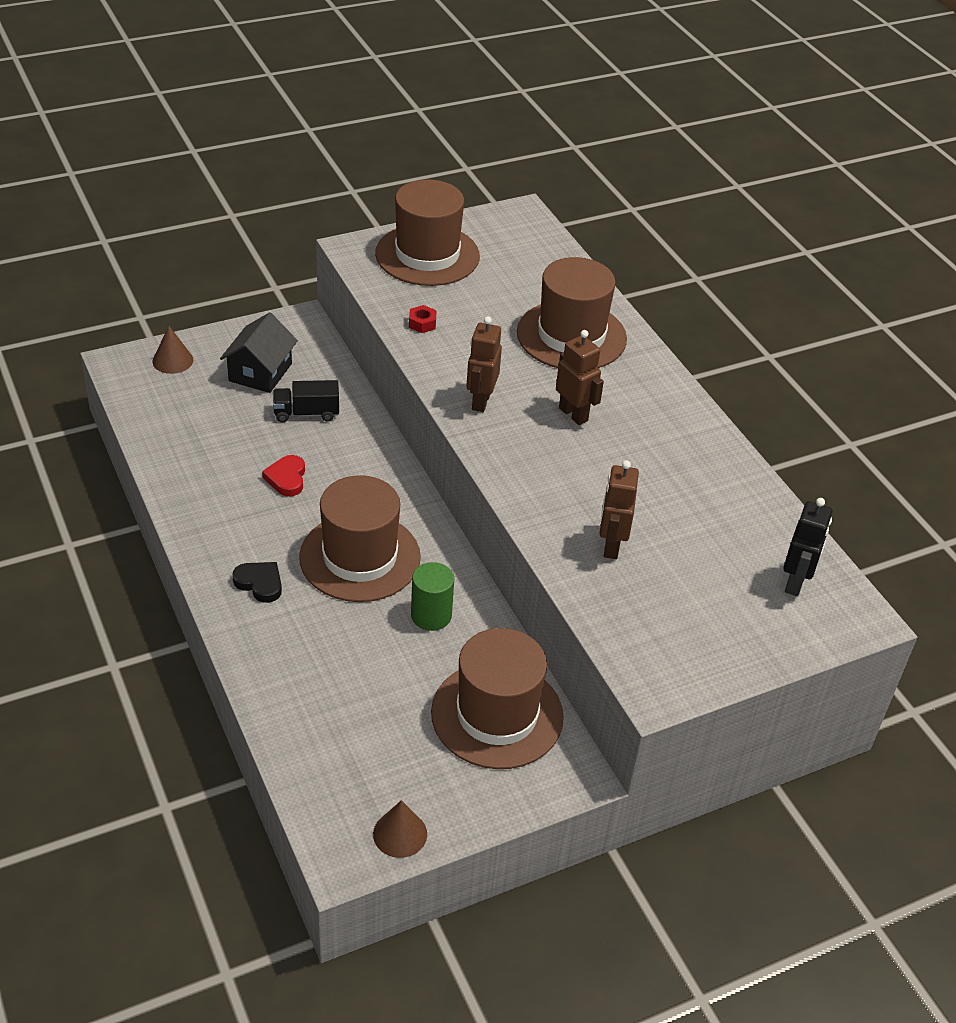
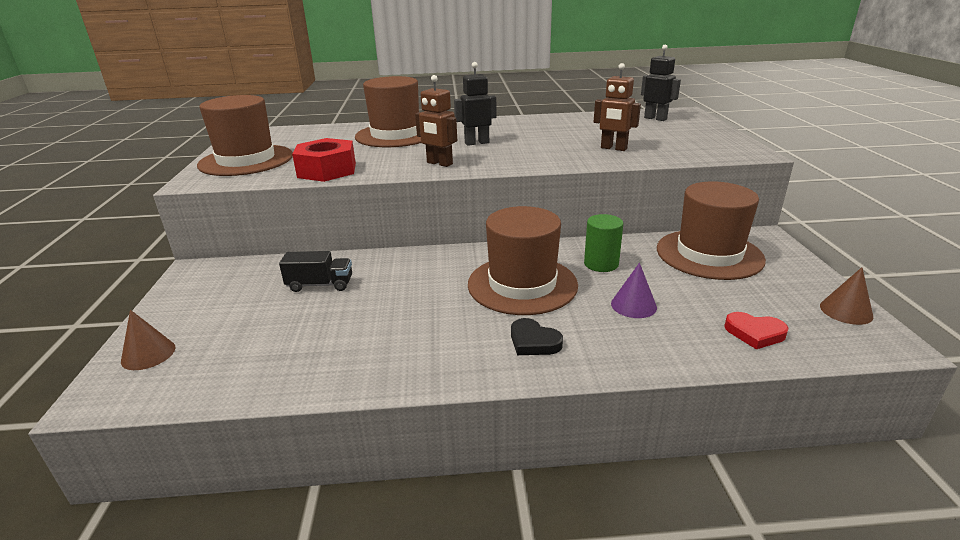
camera: 65 degrees left, 15 degrees down
black house [220,312,298,393] -> none
black heart [232,562,282,603] -> black heart turned 105 degrees counterclockwise [511,318,563,355]
red heart [262,455,305,497] -> red heart moved to [724,312,788,349]
black truck [273,380,339,423] -> black truck turned 105 degrees counterclockwise [279,251,352,292]
red nut [409,305,437,333] -> red nut [292,138,356,182], size x2.35
brown robot [556,330,604,425] -> black robot [454,62,497,146]
none -> purple cone [611,263,657,318]

